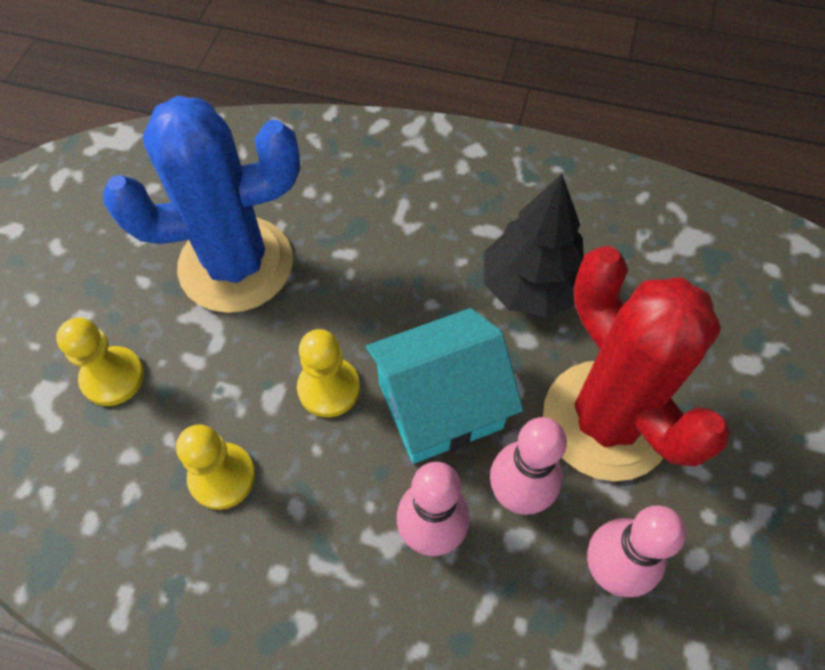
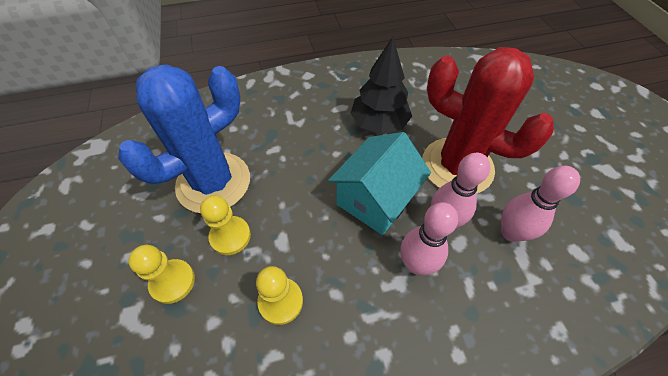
camera: 30 degrees left, 5 degrees down
yellow pawn [297,329,360,417] -> yellow pawn moved to [200,195,251,255]

